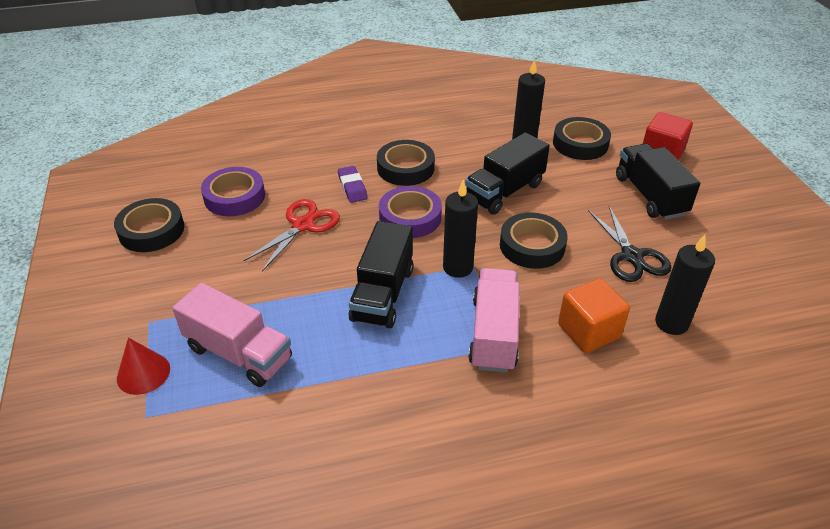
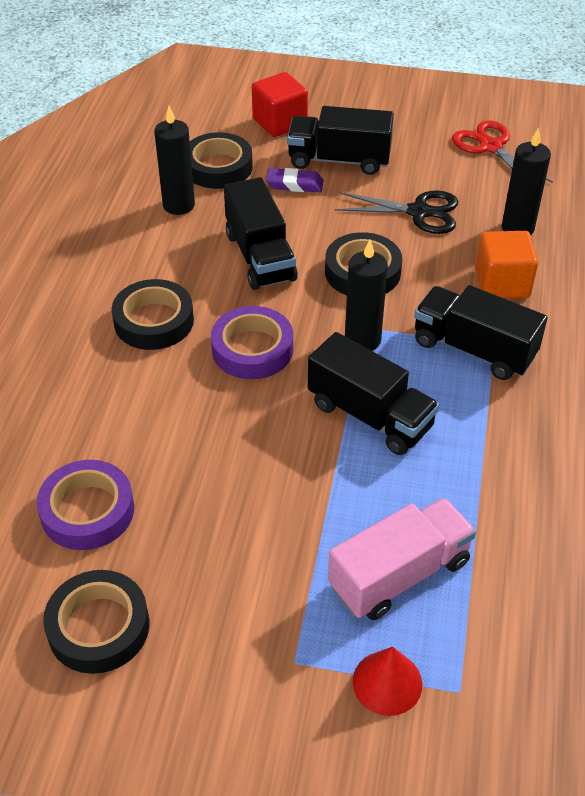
camera: 65 degrees left, 5 degrees up
red scissors [243,199,340,272] -> red scissors moved to [452,120,553,183]
purple eraser [338,166,368,203] -> purple eraser moved to [266,168,323,192]
pink truck [468,268,520,373] -> black truck [414,285,548,380]

